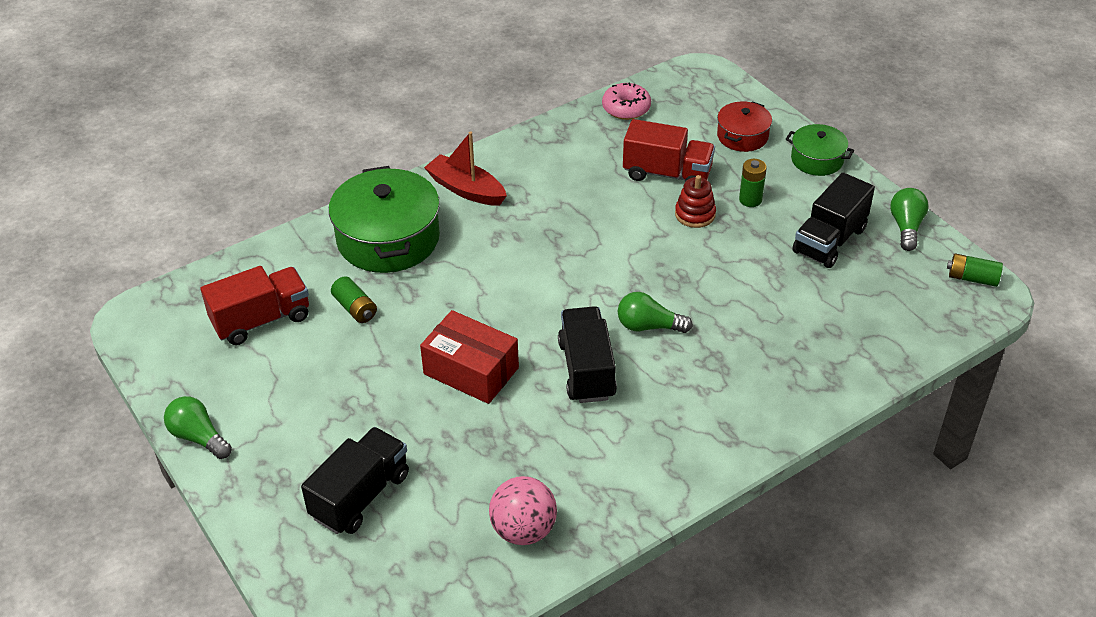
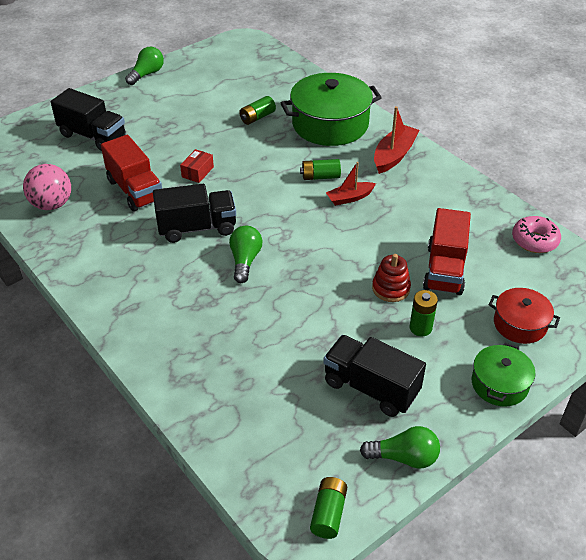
camera: 85 degrees right, 0 degrees up
red truck [201,266,309,345] -> red truck moved to [101,135,162,211]
red box [420,310,519,404] -> red box [180,149,214,183], size x0.51
none -> green battery [300,159,341,180]
none -> red boat [326,162,376,206]

